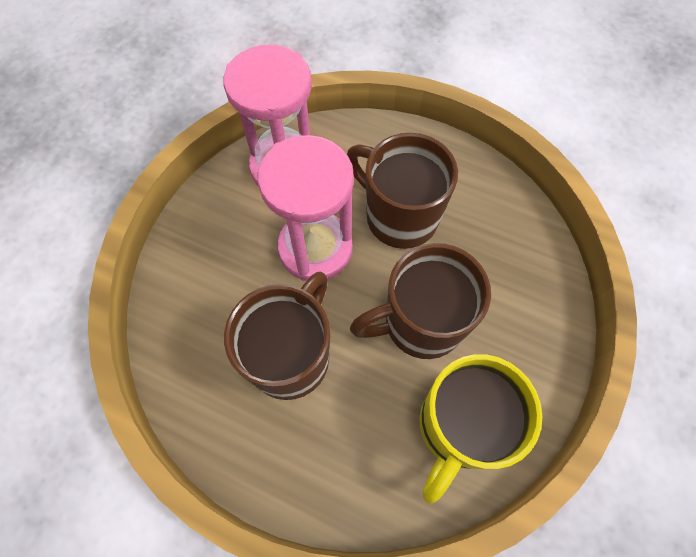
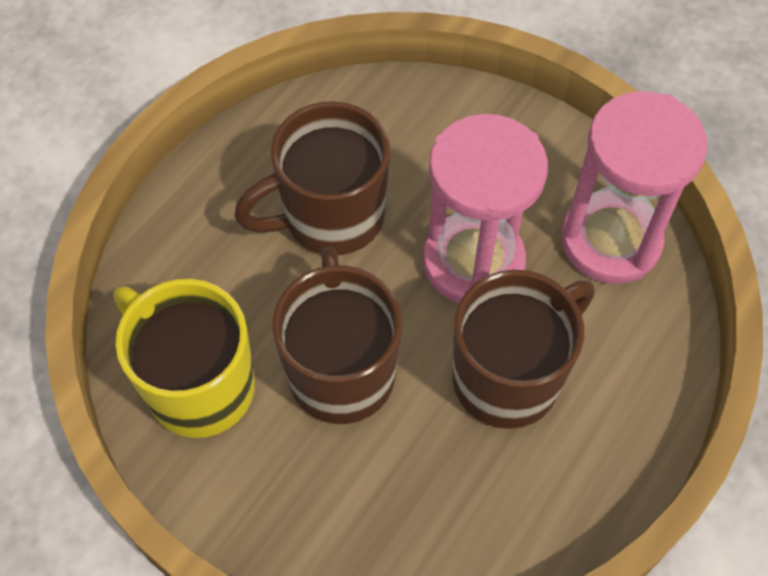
camera: 100 degrees right, 5 degrees down
brown mug [224,271,330,400] -> brown mug turned 120 degrees clockwise [234,101,390,255]

